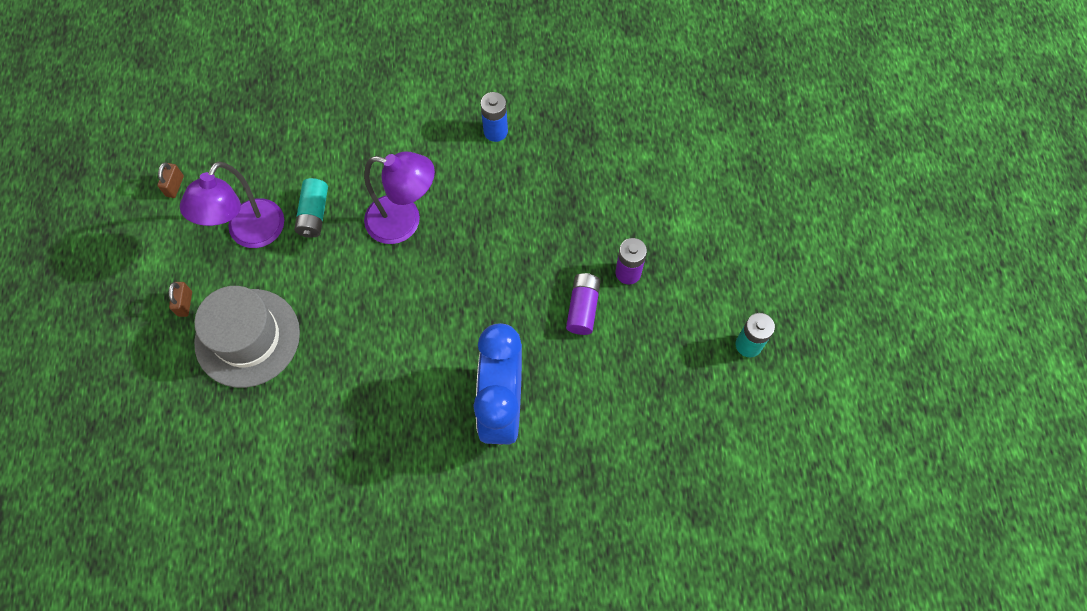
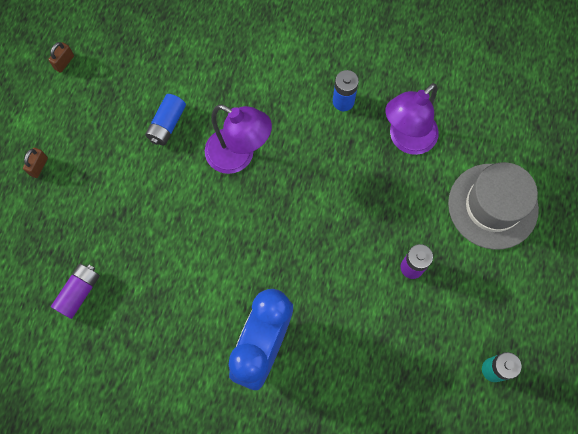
camera: 20 degrees right, 5 degrees up
purple lamp [180,162,284,248] -> purple lamp moved to [385,83,439,155]
grey hat [194,286,300,388] -> grey hat moved to [448,162,539,250]
turquoise battery [294,178,328,238] -> blue battery [145,94,186,145]
purple battery [566,273,601,335] -> purple battery moved to [51,263,100,319]

